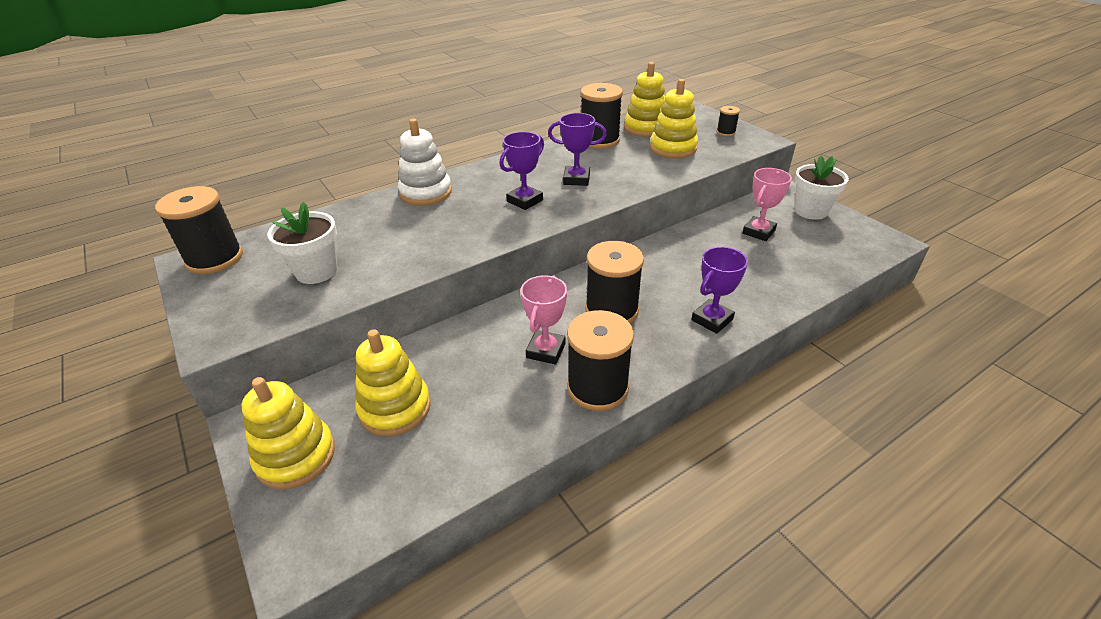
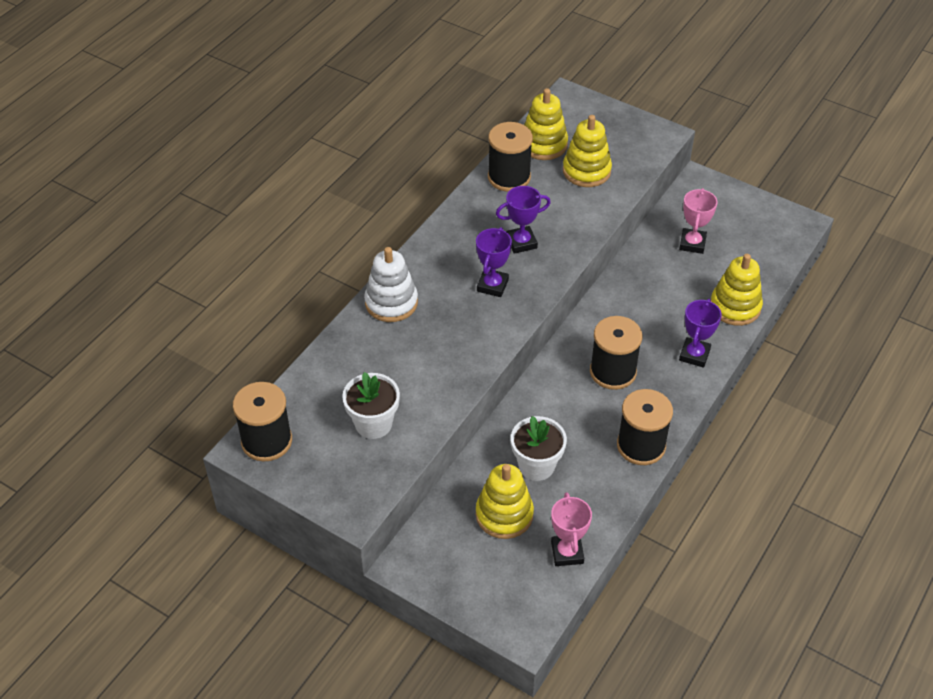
camera: 25 degrees left, 10 degrees up
yellow stacking toy [242,377,335,489] -> yellow stacking toy moved to [711,254,763,326]
pink trophy [521,275,567,365] -> pink trophy moved to [551,492,592,566]
black spool [717,106,740,136] -> none
white flower pot [795,155,849,220] -> white flower pot moved to [511,416,567,481]

